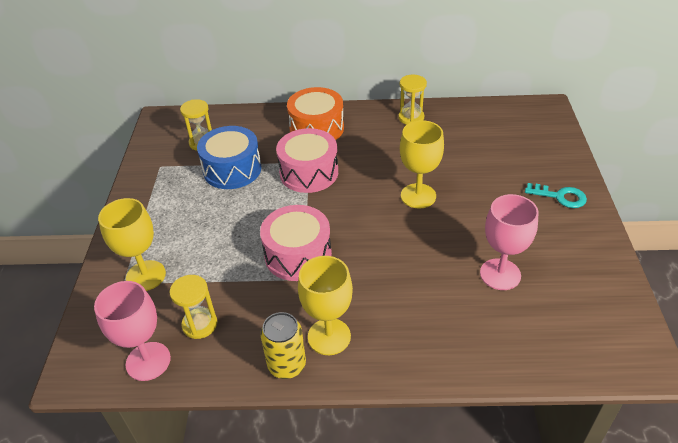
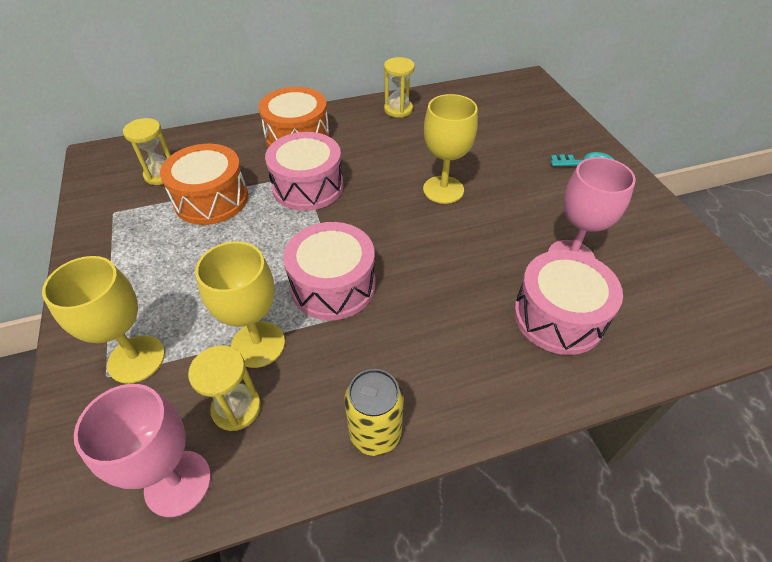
camera: 20 degrees left, 5 degrees up
blue drum [197,126,262,189] -> orange drum [160,144,248,225]
yellow goblet [298,256,353,355] -> yellow goblet moved to [195,241,285,368]
none -> pink drum [514,250,623,355]

